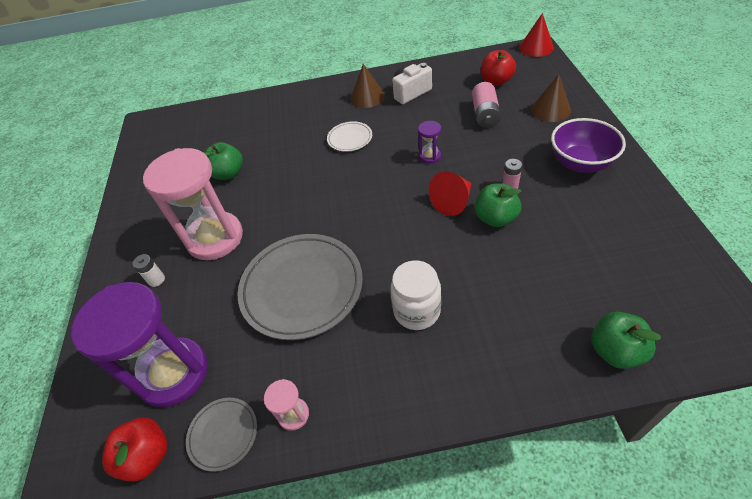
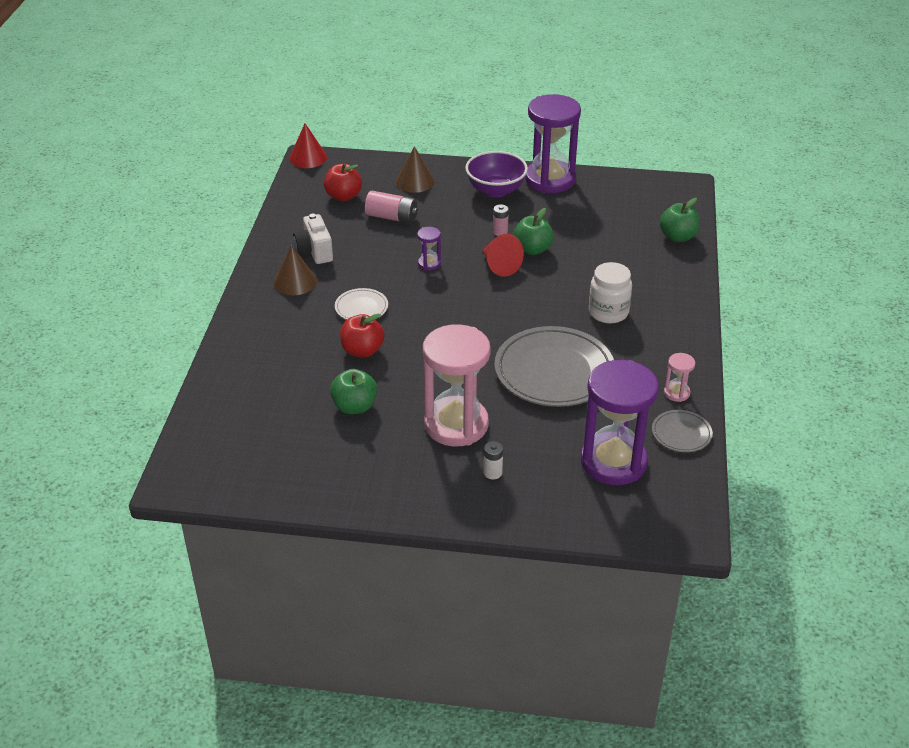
camera: 80 degrees left, 10 degrees down
red apple [102,417,168,481] -> red apple moved to [340,314,385,358]
none -> purple hourglass [525,94,581,193]

